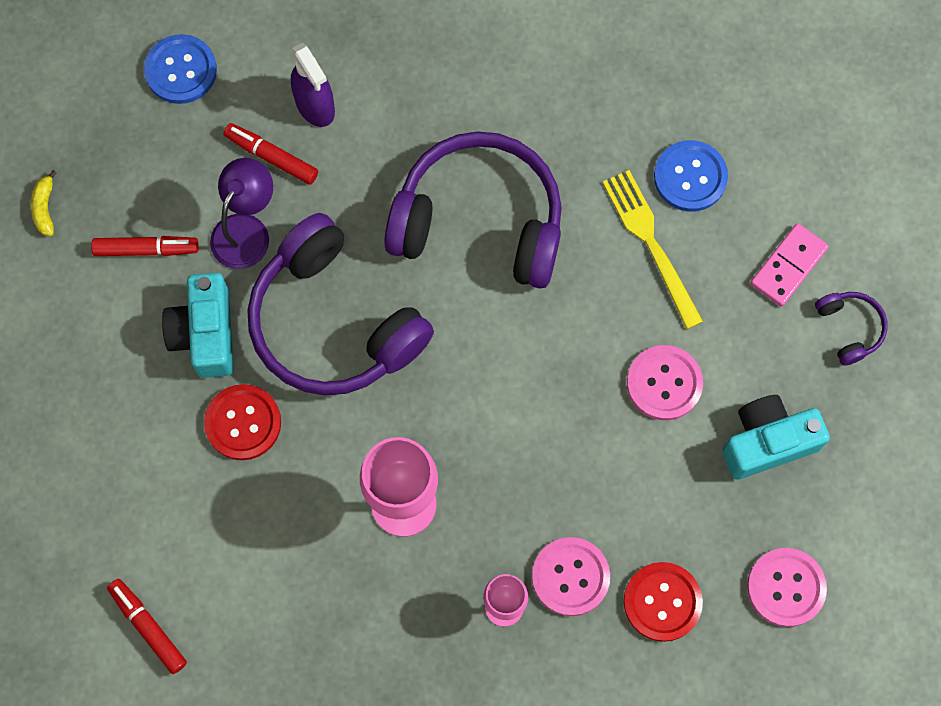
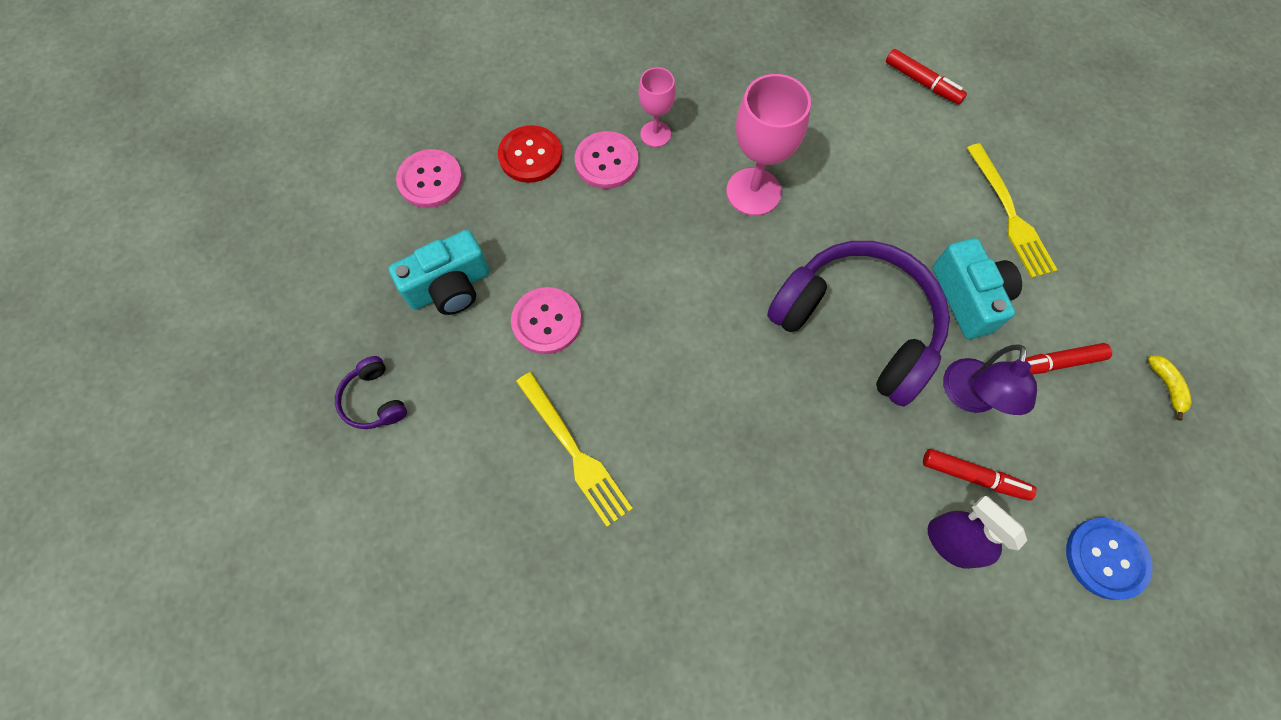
camera: 170 degrees right, 5 degrees down
red button [204,384,281,460] -> none
purple headphones [384,131,562,289] -> none
blue button [654,140,728,212] -> none
pink domino [750,223,829,307] -> none
none -> yellow fork [967,143,1057,278]

